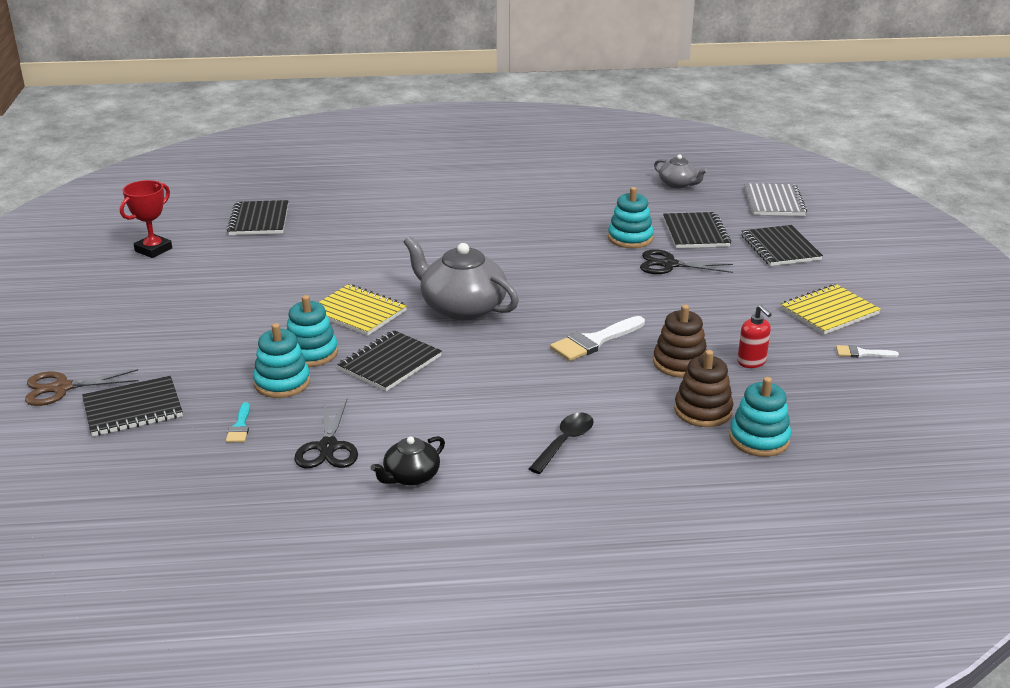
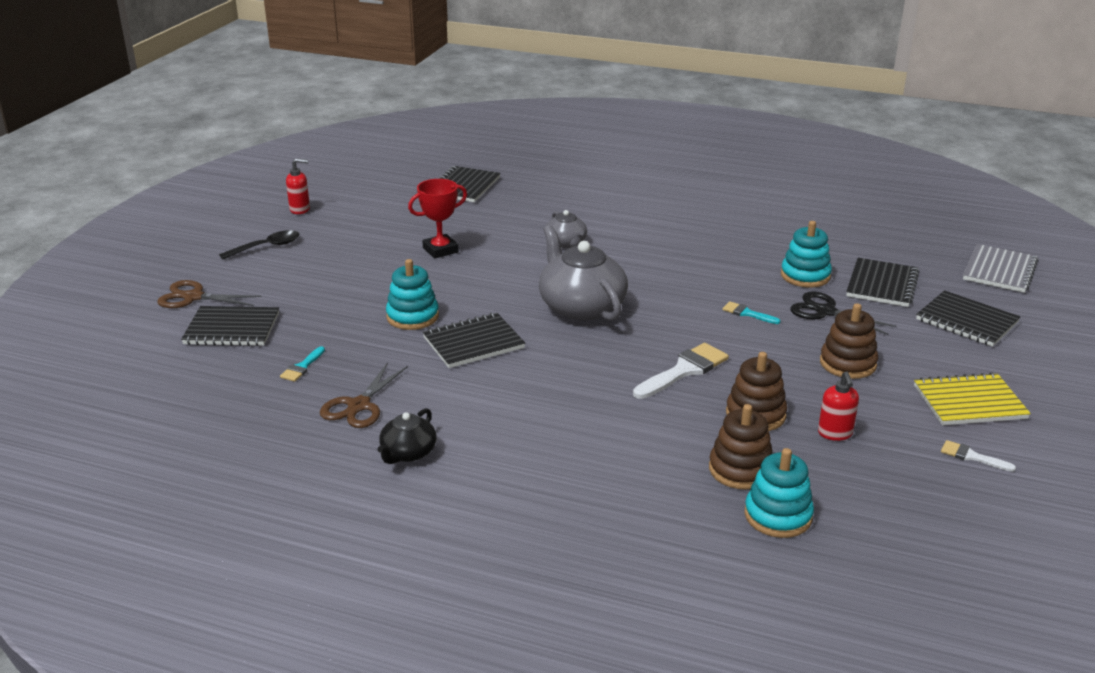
camera: 25 degrees right, 0 degrees up
red trophy [120,180,172,258] -> red trophy moved to [408,179,467,259]
turquoise stacking toy [253,323,310,398] -> none
black scissors [294,400,358,468] -> brown scissors [320,362,408,428]
yellow notebook [318,284,407,336] -> none
black teapot [371,436,445,486] -> black teapot turned 45 degrees counterclockwise [377,408,437,464]
black spoon [529,413,594,474] -> black spoon moved to [219,230,299,259]
white brush [550,316,645,361] -> white brush turned 150 degrees clockwise [633,343,729,399]
grey teapot [654,154,707,188] -> grey teapot moved to [546,210,587,248]
black notebook [742,225,823,266] -> black notebook turned 60 degrees counterclockwise [916,290,1020,347]
none -> red soap dispenser [286,158,310,214]
none -> turquoise brush [722,301,781,324]
none -> brown stacking toy [820,303,878,379]

